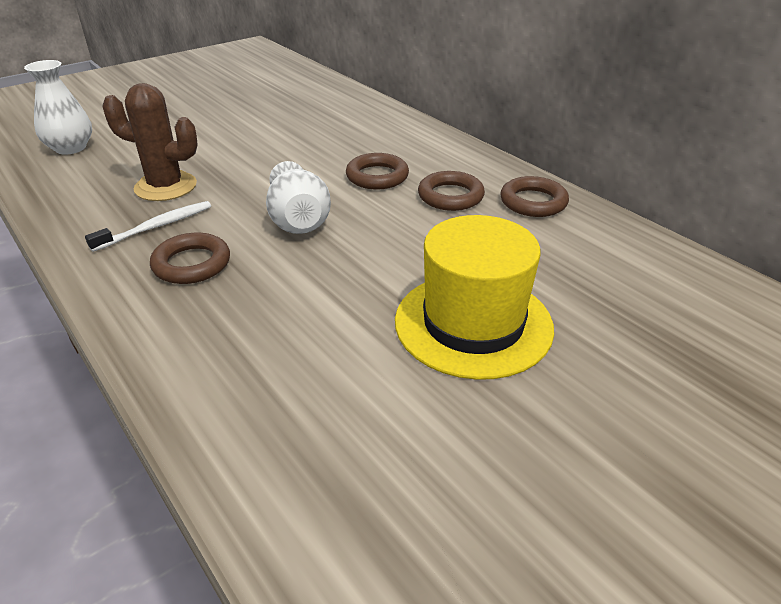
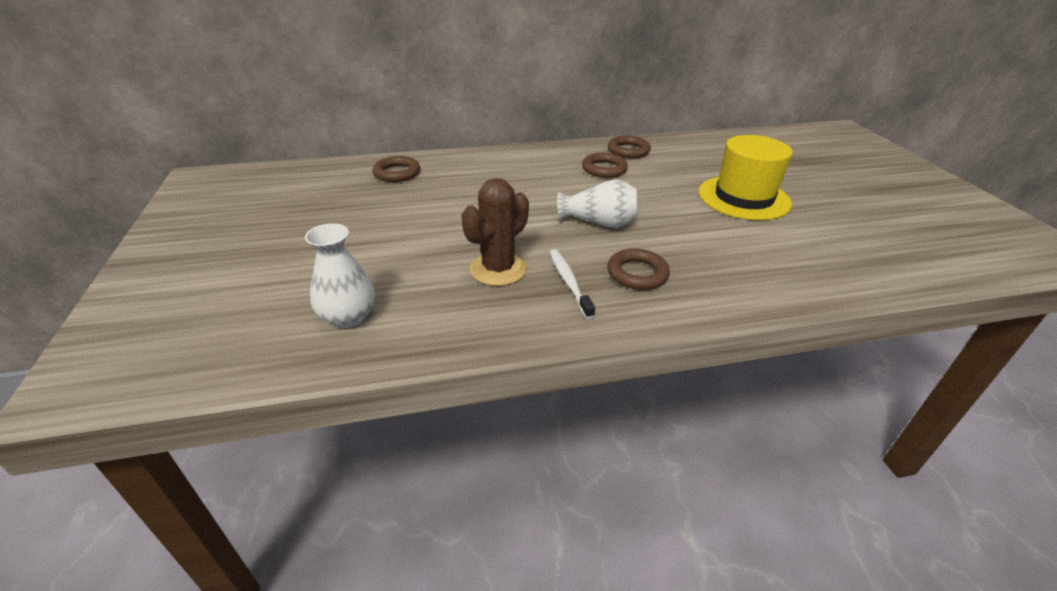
camera: 65 degrees left, 0 degrees up
brown ring [346,153,409,190] -> brown ring moved to [373,156,420,182]

